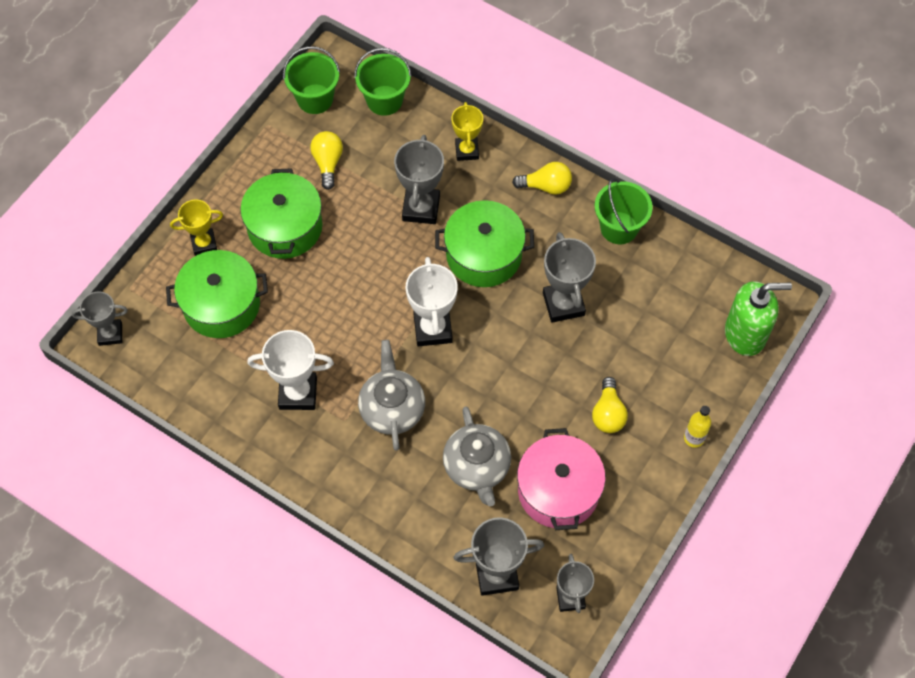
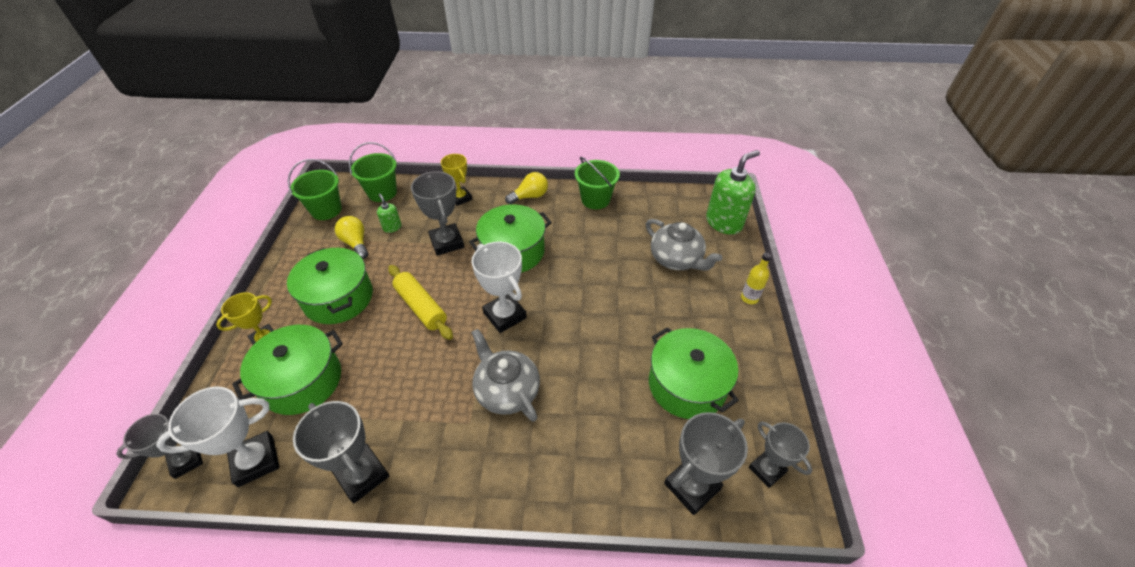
camera: 30 degrees left, 15 degrees down
white trophy [247,330,334,410] -> white trophy moved to [156,386,279,487]
grey teapot [443,407,511,506] -> grey teapot moved to [646,219,722,271]
pink pot [517,428,606,530] -> green pot [649,327,739,419]
grey trophy [543,232,596,323] -> grey trophy moved to [293,401,389,503]
yellow light bulb [592,377,628,433] -> none
none -> green soap dispenser [377,194,402,233]
none -> yellow rolling pin [388,265,453,340]

